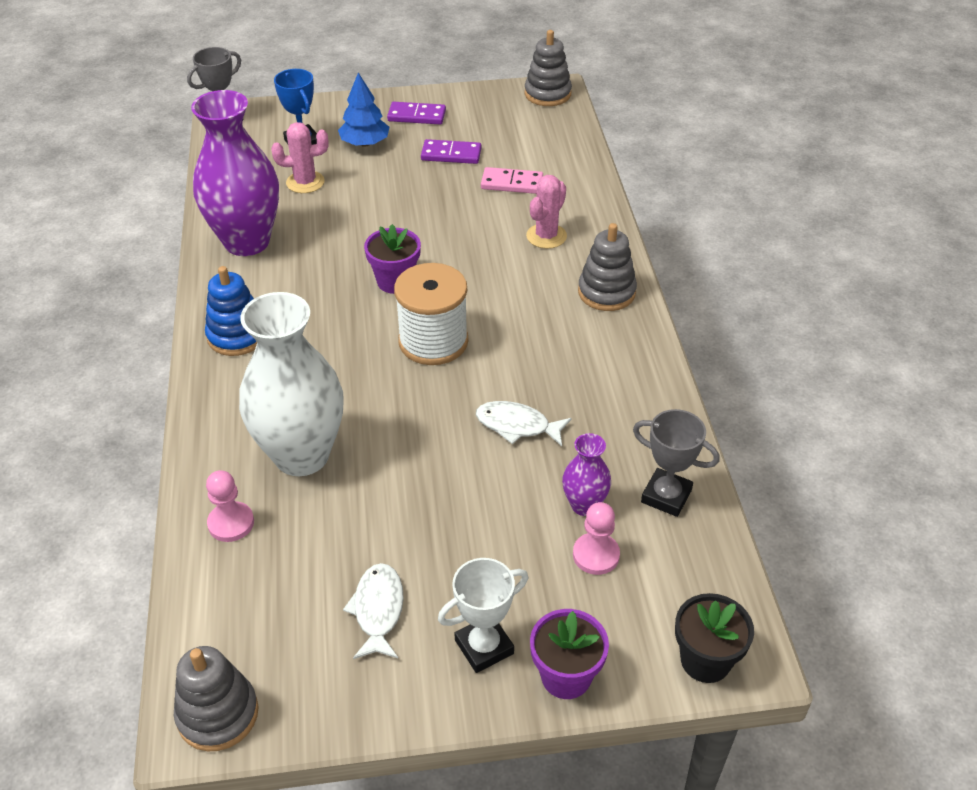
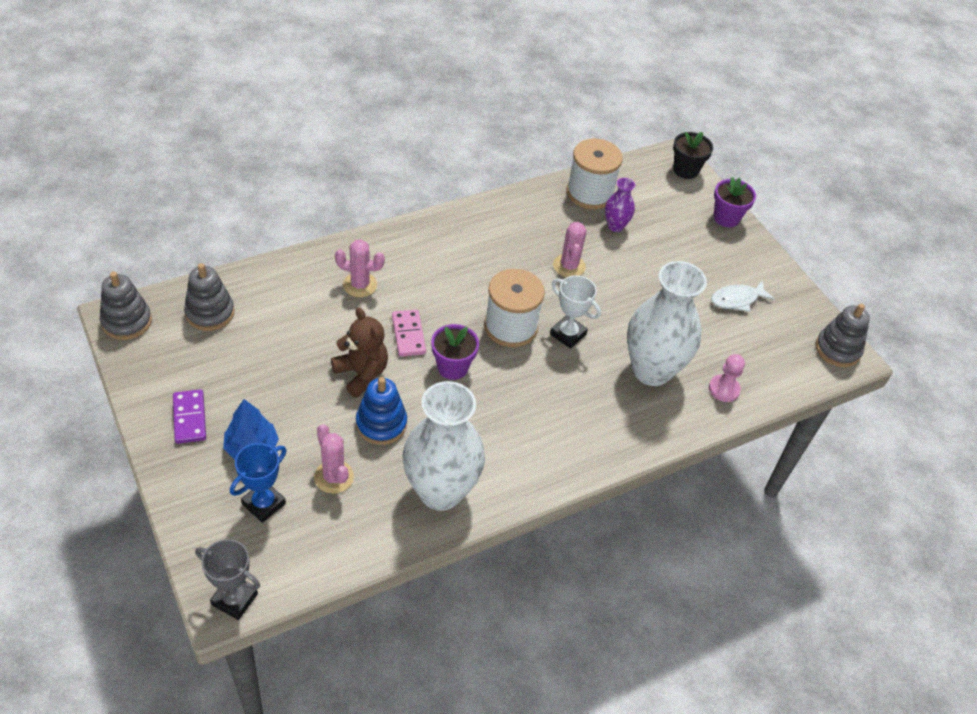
camera: 115 degrees left, 5 degrees up
purple vase [191,90,279,256] -> white vase [403,381,485,511]
blue stacking toy [205,266,257,356] -> blue stacking toy moved to [356,377,407,445]
purple domino [421,139,482,164] -> none
white trophy [438,558,528,673] -> white trophy moved to [550,275,601,349]
white fish [476,401,572,446] -> pink cactus [553,222,586,277]
pink domino [481,167,543,194] -> pink domino moved to [392,310,426,357]
pink pawn [573,502,620,575] -> none
grey stacking toy [578,223,637,311] -> grey stacking toy moved to [184,263,234,331]
grey trophy [633,409,720,517] -> white spool [566,138,623,209]
none -> brown teddy bear [331,308,388,398]

